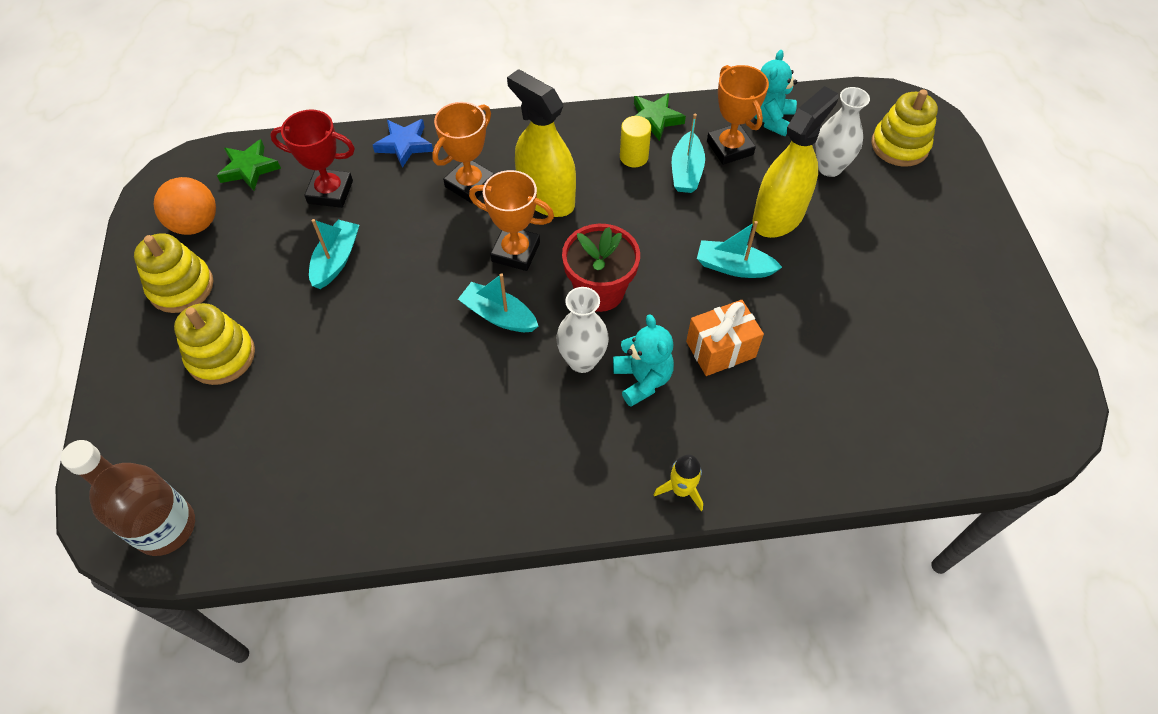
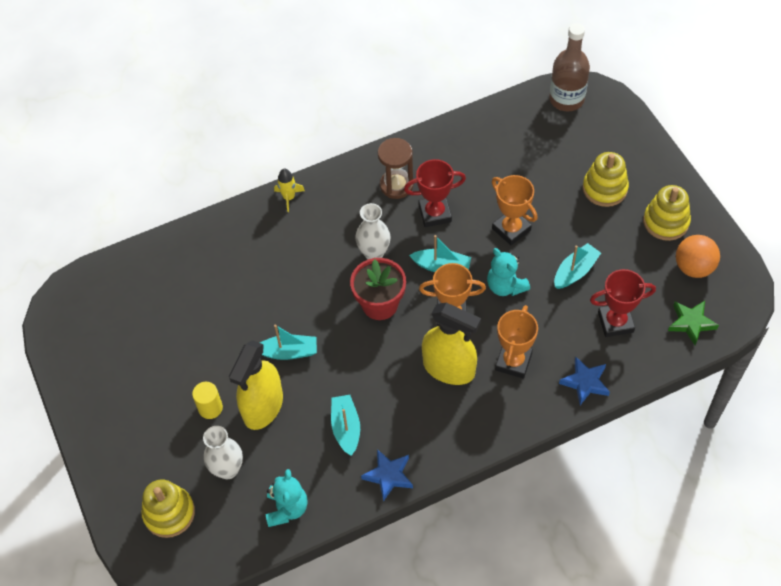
camera: 165 degrees right, 0 degrees up
turquoise boat [309,219,359,289] -> turquoise boat turned 135 degrees counterclockwise [554,243,601,289]
turquoise teddy bear [613,315,674,407] -> turquoise teddy bear moved to [487,248,530,296]
yellow cylinder [620,116,651,167] -> yellow cylinder moved to [192,382,223,419]
green star [634,93,686,141] -> blue star [361,450,413,502]
orange gift [686,300,764,376] -> none
orange trophy [707,65,769,165] -> orange trophy moved to [492,175,538,245]
none -> brown hourglass [378,138,413,199]
none -> red trophy [404,159,466,227]

